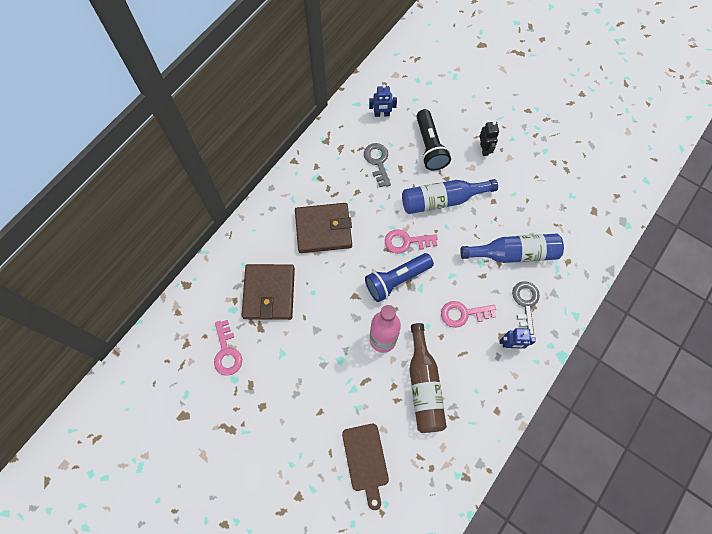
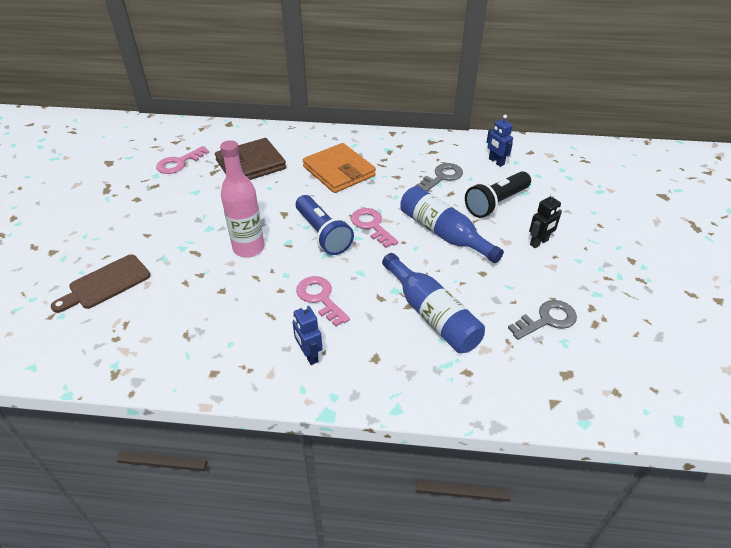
camera: 60 degrees right, 25 degrees down
brown wallet [295,203,352,253] -> orange wallet [303,143,376,193]
blue flashlight [365,253,434,302] -> blue flashlight turned 150 degrees counterclockwise [296,195,354,255]
brown bottle [409,323,447,433] -> none
grey key [512,281,540,335] -> grey key moved to [508,300,577,340]

